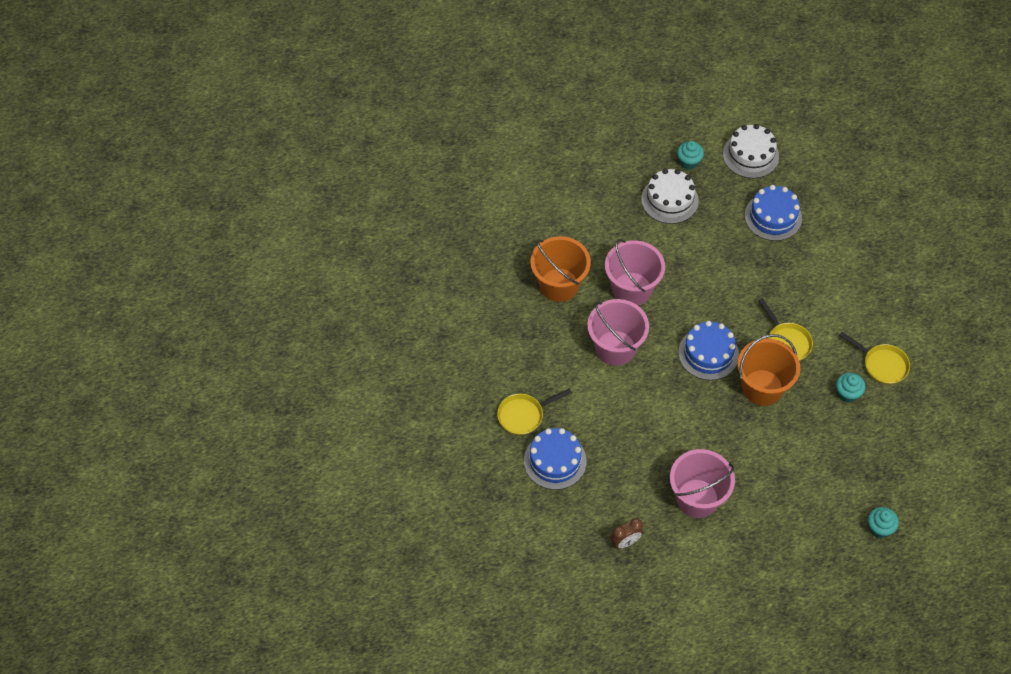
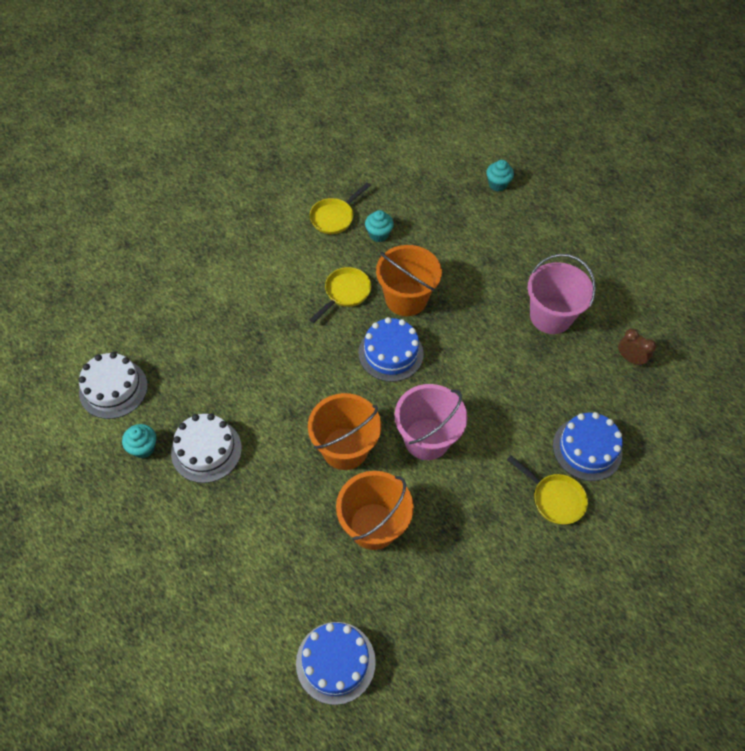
camera: 115 degrees left, 0 degrees up
pink bucket [605,239,665,305] -> orange bucket [308,393,381,470]
blue cake [745,185,802,241] -> blue cake moved to [296,622,376,705]
yellow pan [839,332,910,385] -> yellow pan turned 150 degrees counterclockwise [310,182,371,234]

